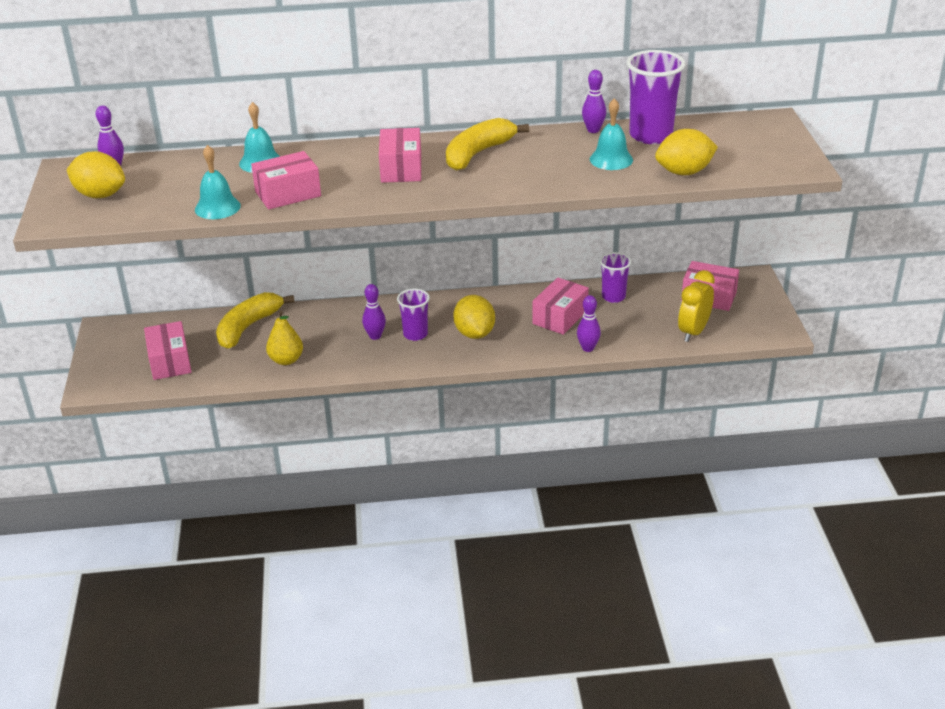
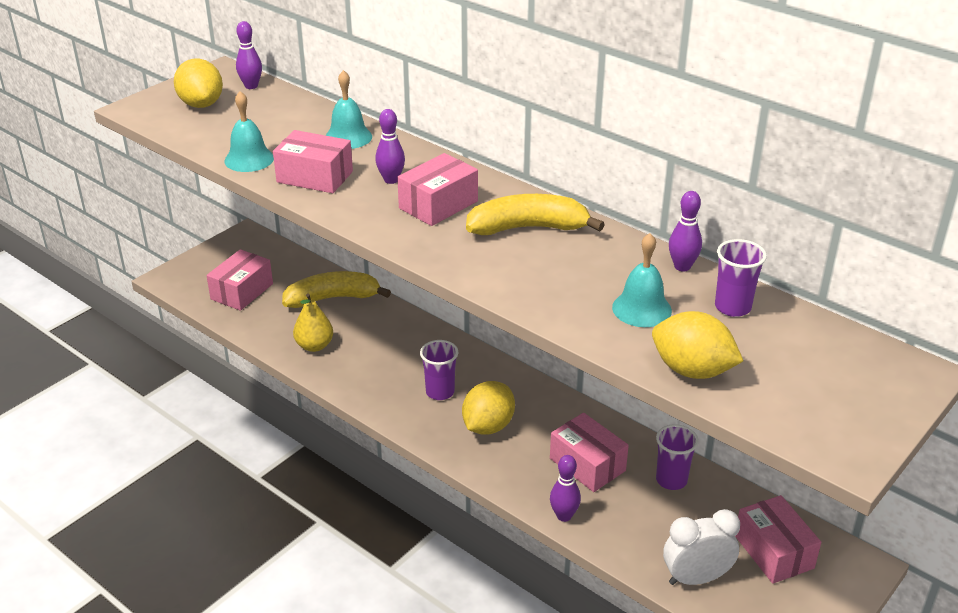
camera: 45 degrees right, 0 degrees up
purple bowling pin [362,284,386,340] -> purple bowling pin moved to [375,109,405,184]
pink box [532,277,589,335] -> pink box turned 60 degrees clockwise [550,413,629,492]
purple cup [627,50,686,144] -> purple cup [715,239,767,317], size x0.60
yellow clock [678,270,715,342] -> white clock [663,509,740,585]

